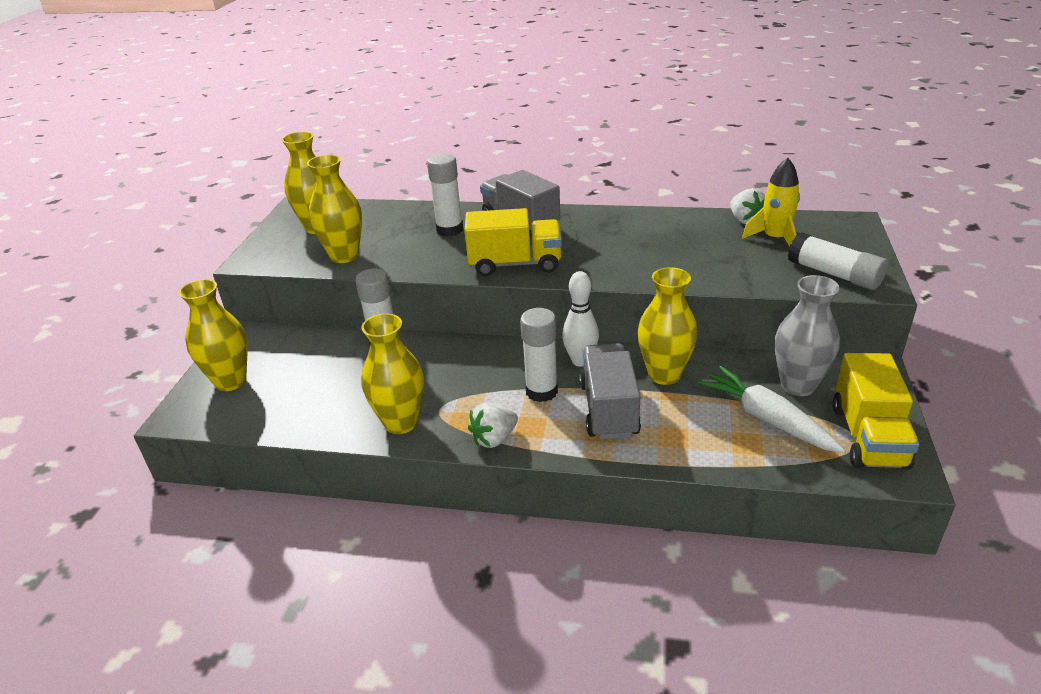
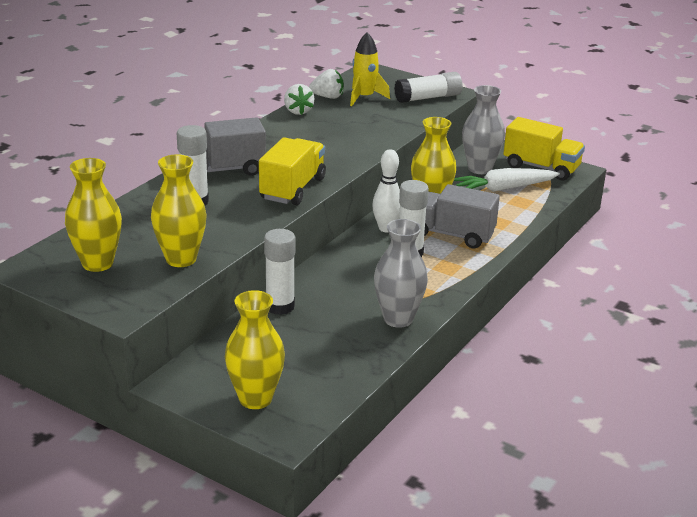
camera: 70 degrees left, 5 degrees down
yellow vase [361,313,424,434] -> grey vase [374,219,428,328]
white strawberry [468,403,518,448] -> white strawberry moved to [284,84,315,115]

